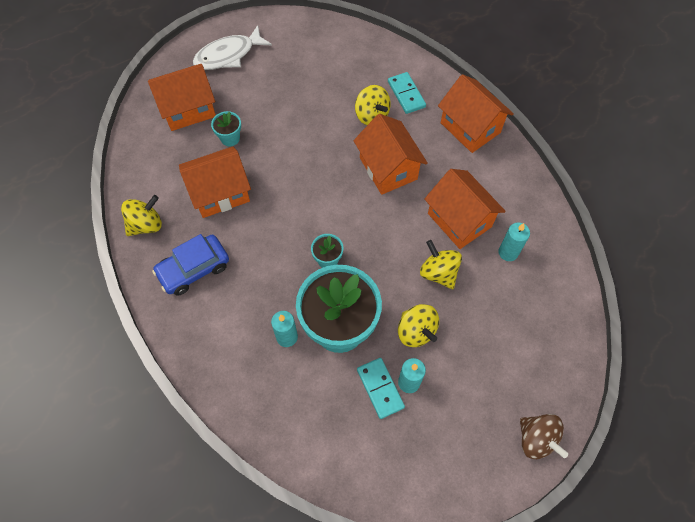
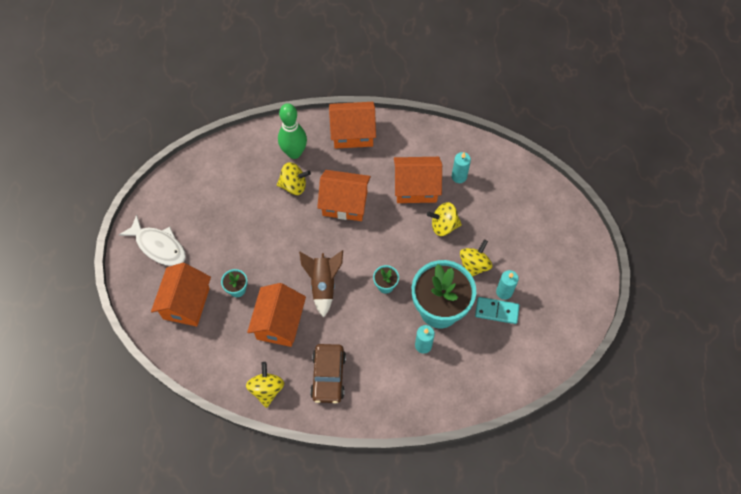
camera: 55 degrees left, 0 degrees up
blue car [152,234,229,296] -> brown car [310,344,346,404]
white fish [193,25,272,70] -> white fish turned 60 degrees counterclockwise [119,215,186,266]
turquoise domino [388,72,426,114] -> green bowling pin [278,103,307,159]
yellow spinning top [398,304,439,347] -> yellow spinning top turned 60 degrees counterclockwise [460,239,492,277]
brown spinning top [520,414,568,459] -> none
none -> brown rocket [299,250,343,318]

